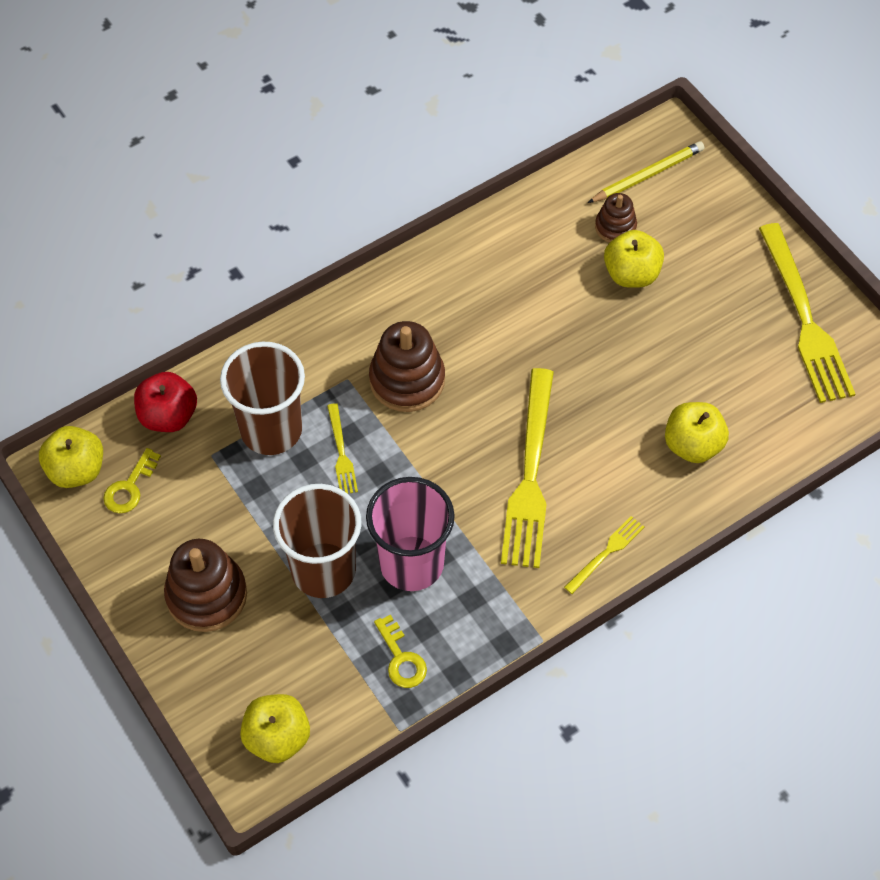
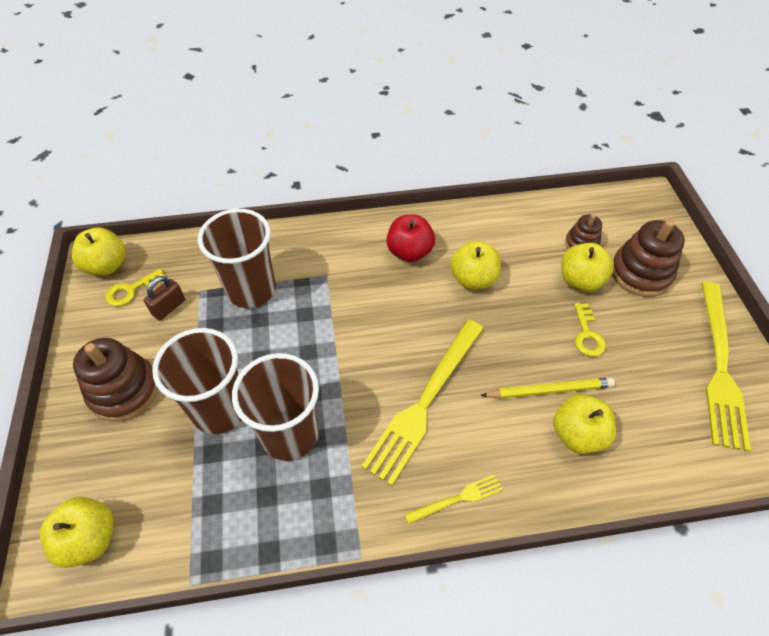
camera: 25 degrees right, 5 degrees down
red apple [134,372,197,432] -> red apple moved to [387,215,435,262]
yellow fork [327,403,358,494] -> none
pink cup [366,477,455,591] -> brown cup [232,353,319,461]
brown stacking toy [369,321,445,412] -> brown stacking toy moved to [612,220,685,297]
yellow key [374,614,427,688] -> yellow key moved to [574,303,606,357]
yellow pencil [588,141,704,203] -> yellow pencil moved to [481,377,615,399]
none -> brown padlock [144,276,185,321]
none -> yellow apple [450,241,501,290]

